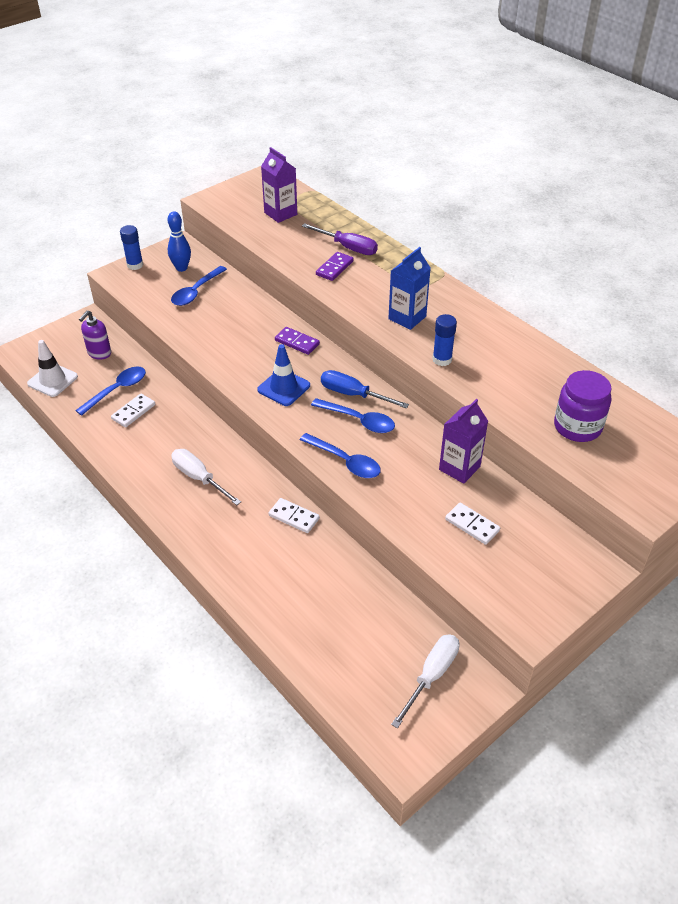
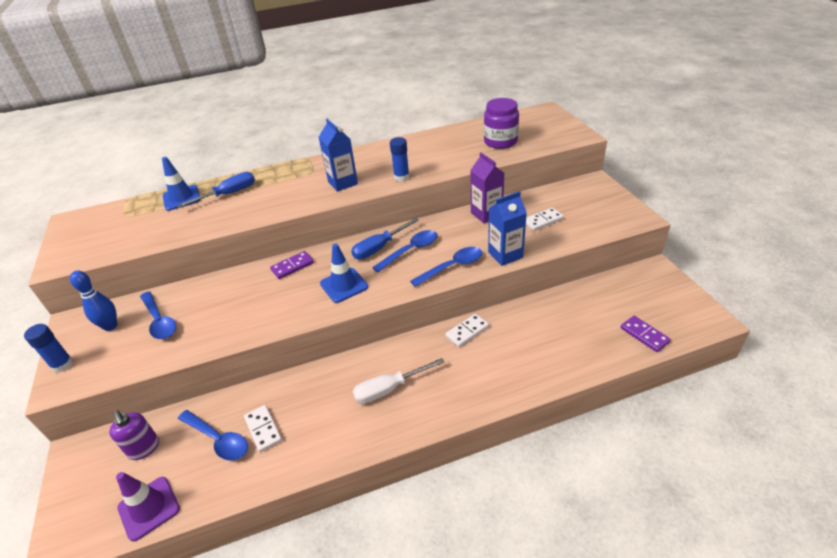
camera: 65 degrees left, 5 degrees down
white traffic cone [27,340,78,397] -> purple traffic cone [116,472,180,542]
blue spoon [75,366,146,416] -> blue spoon turned 150 degrees clockwise [178,410,248,461]
purple carton [261,147,297,223] -> none
purple screwdriver [302,223,378,255] -> blue screwdriver [177,172,255,208]
purple domino [316,252,354,281] -> purple domino moved to [621,316,671,352]
white screwdriver [391,634,459,729] -> none
none -> blue traffic cone [162,157,201,211]
none -> blue carton [488,191,527,266]

